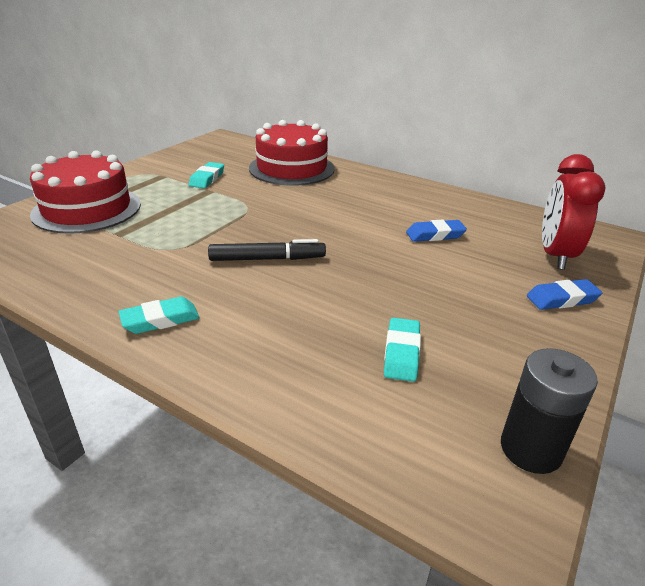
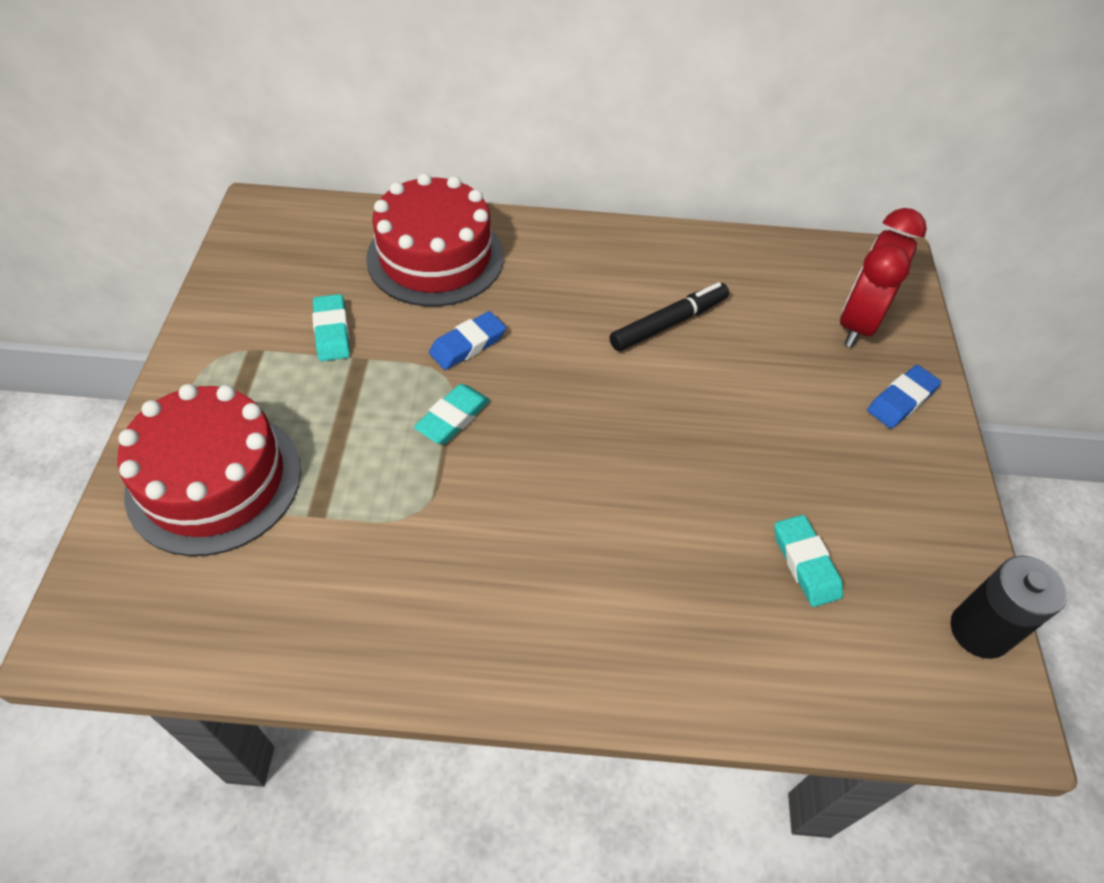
camera: 30 degrees left, 20 degrees up
turquoise eraser [119,297,200,334] -> turquoise eraser moved to [414,384,490,444]
black marker [208,239,326,261] -> black marker moved to [610,282,729,351]
blue eraser [406,219,467,242] -> blue eraser moved to [429,311,506,370]
red clock [542,154,606,270] -> red clock turned 45 degrees clockwise [840,208,927,347]

